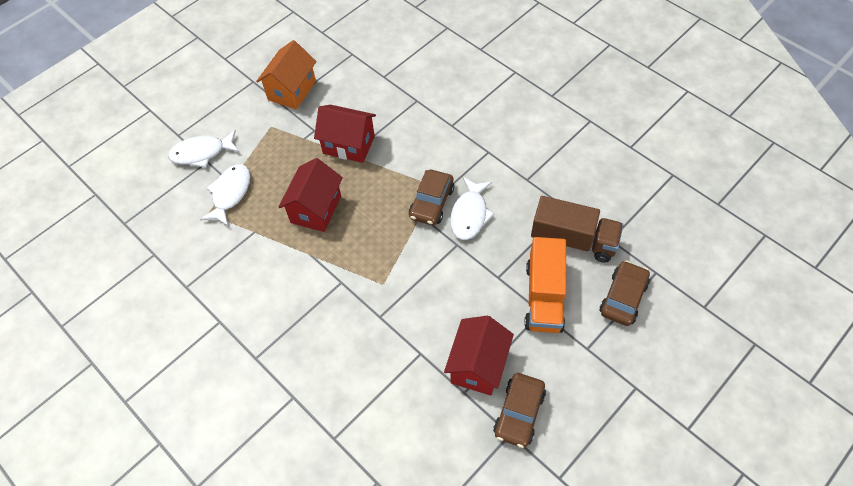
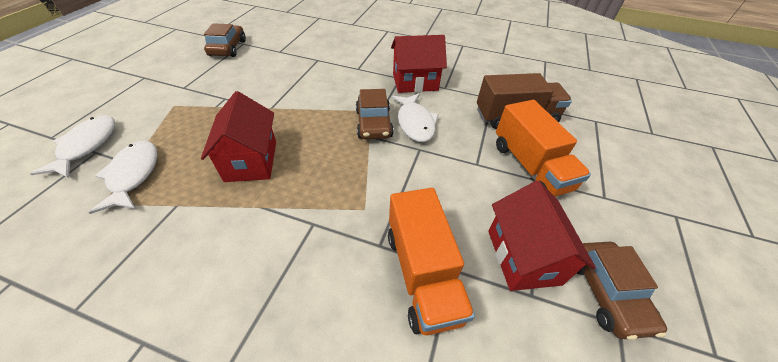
camera: 30 degrees left, 10 degrees down
white fish [168,130,240,168] -> white fish turned 135 degrees clockwise [30,115,115,178]
orange house [256,40,317,110] -> none
red house [314,105,376,163] -> red house moved to [391,35,447,93]
brown car [599,261,650,326] -> brown car moved to [204,23,246,57]
none -> orange truck [388,188,475,335]

